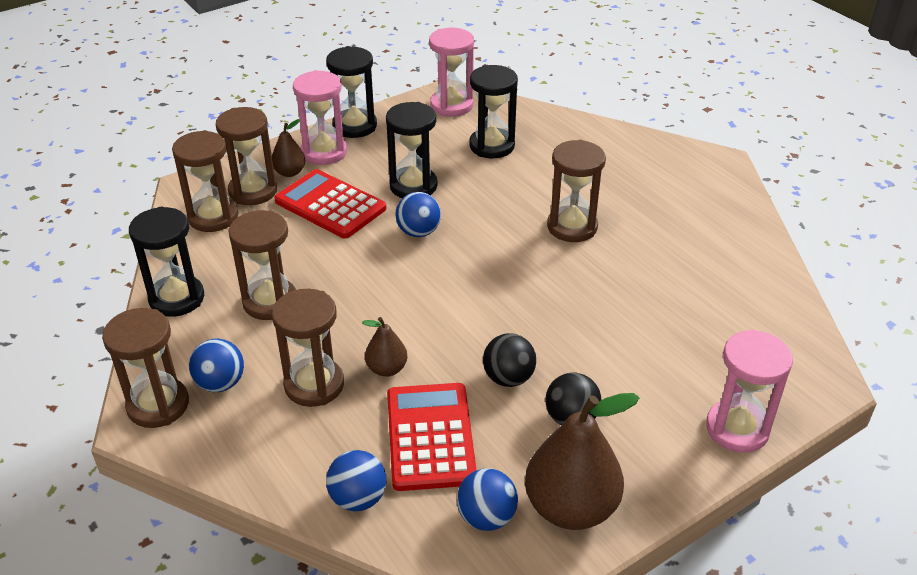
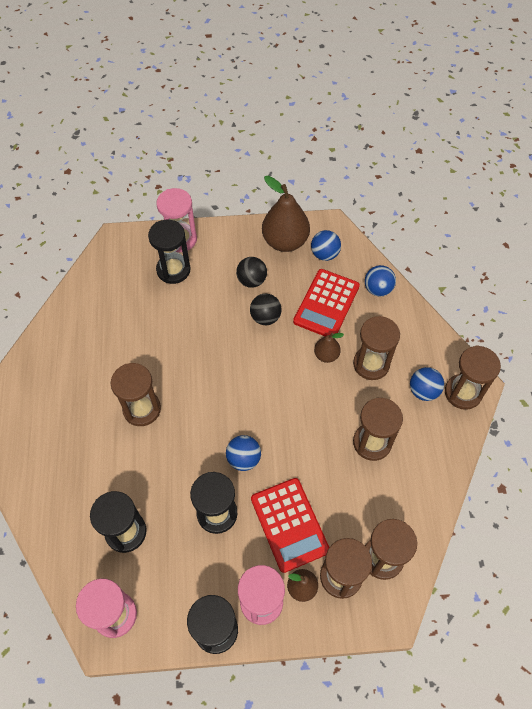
camera: 150 degrees left, 20 degrees up
black hourglass [129,207,204,317] -> black hourglass moved to [148,220,190,284]

